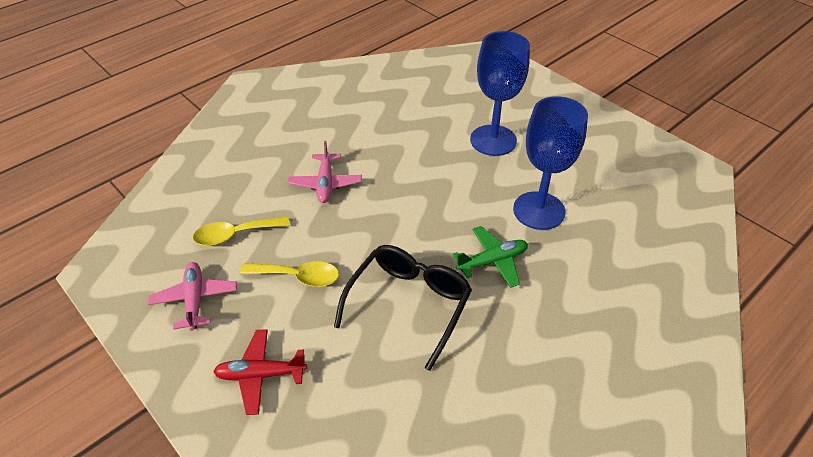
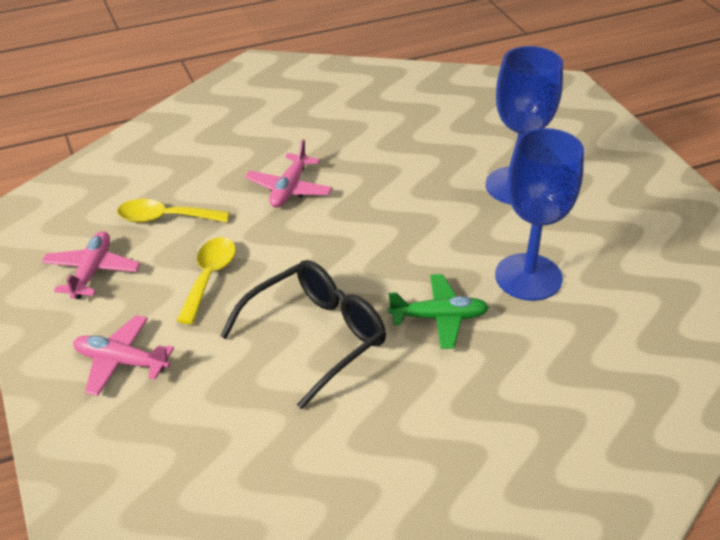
camera: 20 degrees right, 5 degrees down
red plane [213,329,307,415] -> pink plane [73,315,174,396]
yellow spoon [240,261,339,287] -> yellow spoon turned 105 degrees counterclockwise [177,237,236,324]

